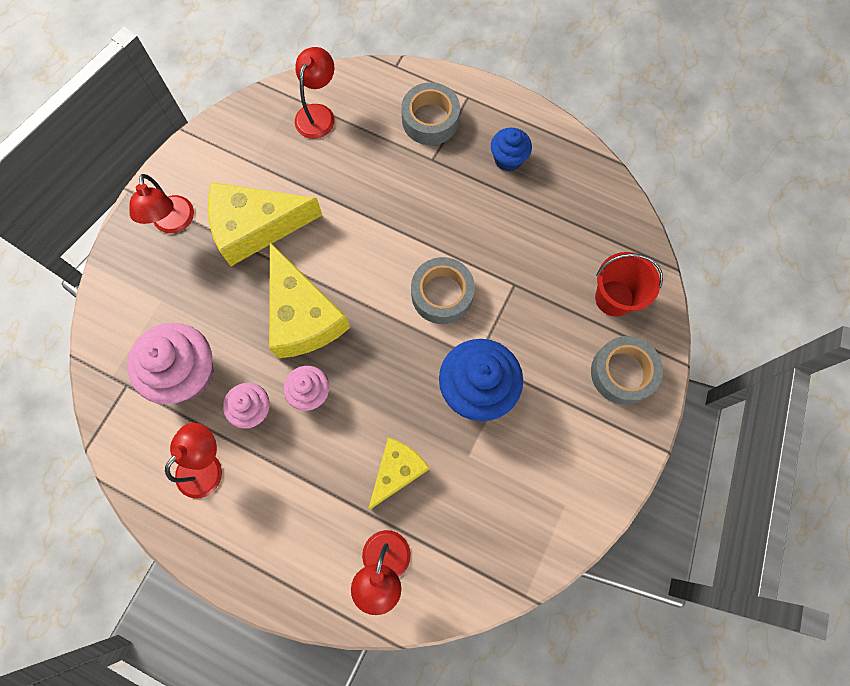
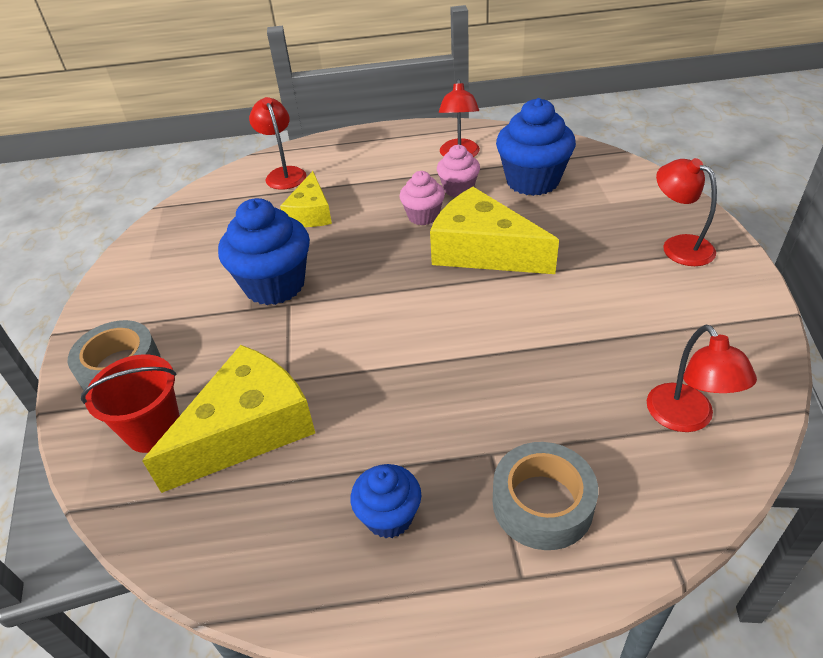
camera: 150 degrees right, 30 degrees down
pink cupcake [127,323,214,404] -> blue cupcake [496,98,576,196]
yellow cheese [208,182,322,266] -> yellow cheese moved to [142,345,315,493]
grey tape [411,257,475,324] -> none

